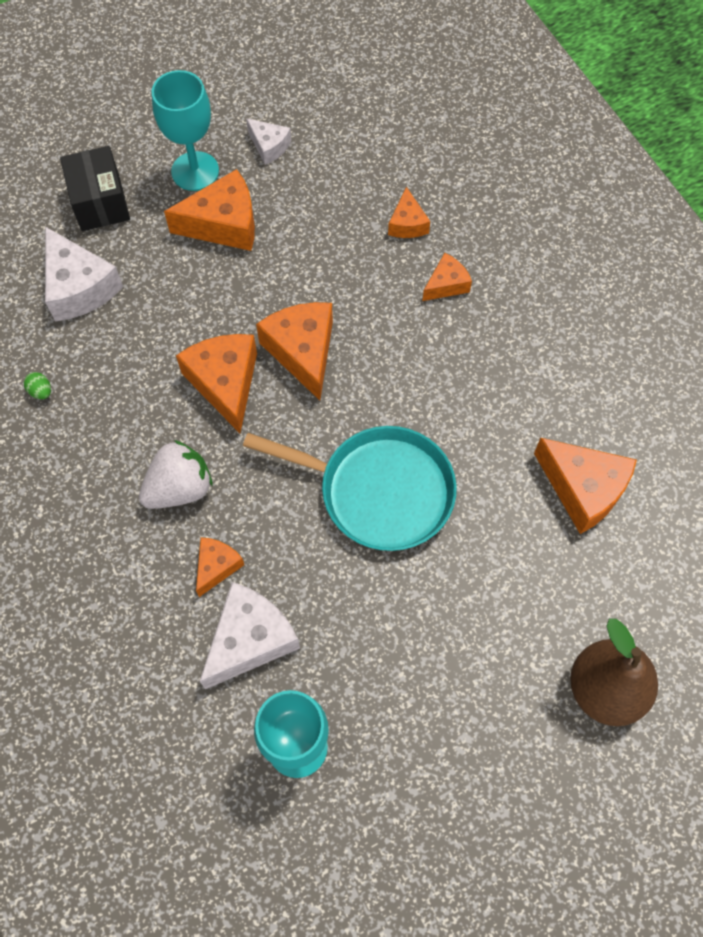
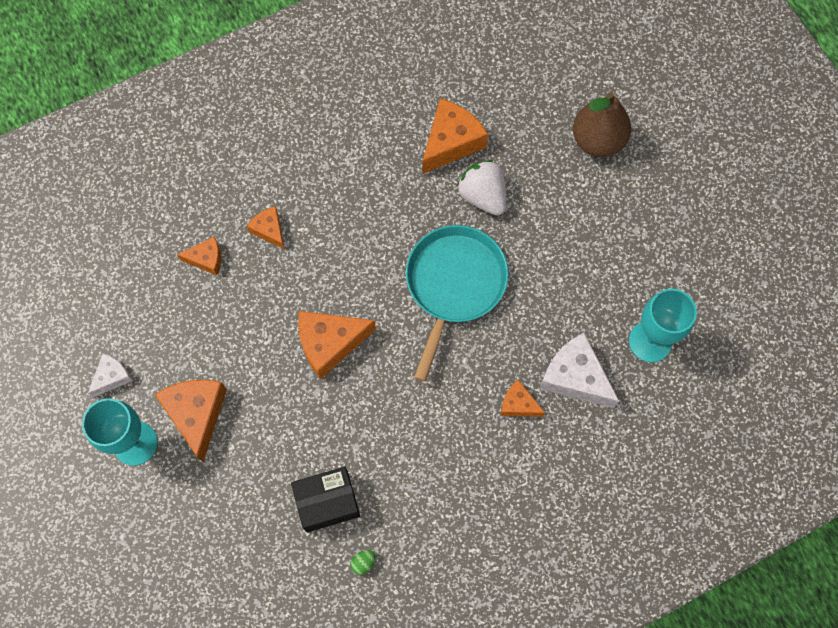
camera: 90 degrees left, 5 degrees up
white cheese [45,227,123,322] -> none
black box [60,146,130,231] -> black box moved to [291,467,360,532]
white strawberry [139,440,212,509] -> white strawberry moved to [457,160,507,216]
orange cheese [176,334,257,433] -> none

